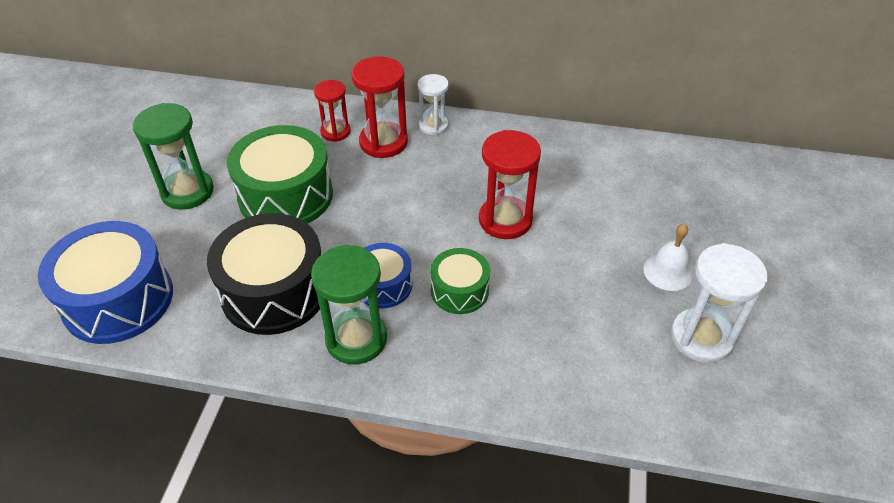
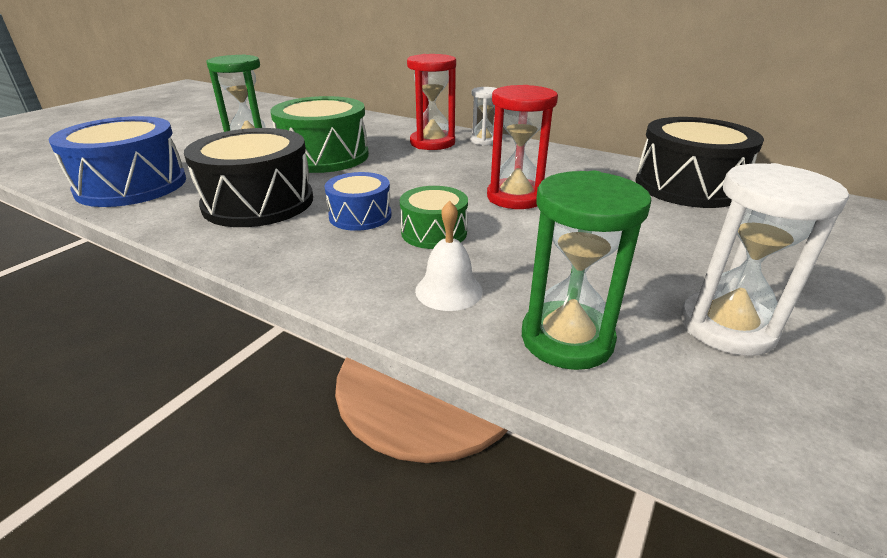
camera: 20 degrees right, 15 degrees down
green hourglass [311,245,387,365] -> green hourglass moved to [522,171,651,370]
red hourglass [314,80,351,142] -> none
white bell [643,224,692,291] -> white bell moved to [415,201,483,311]
none -> black drum [635,117,764,208]

